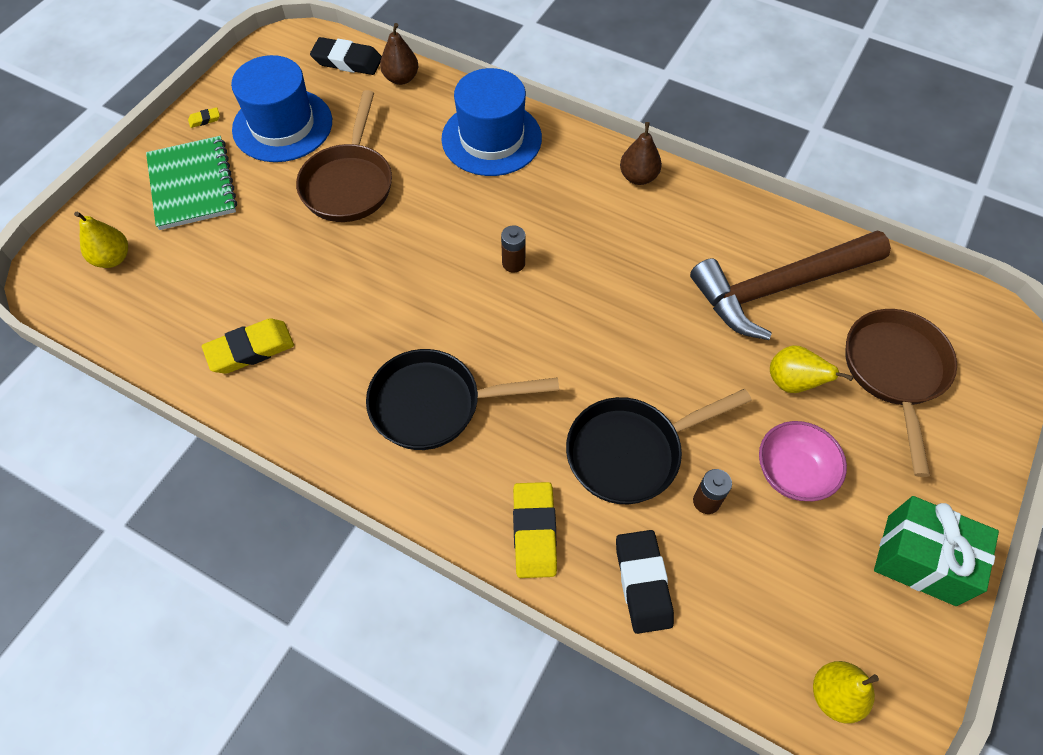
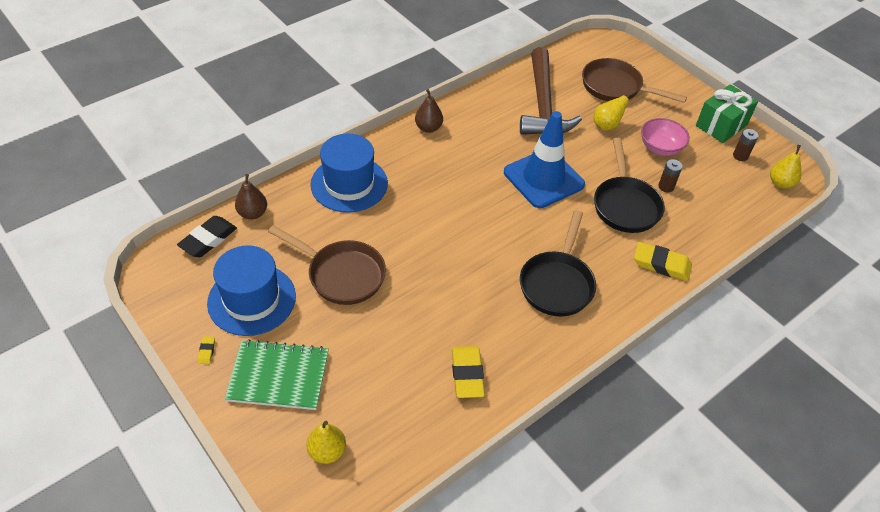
camera: 70 degrees left, 10 degrees down
brown battery [501,225,526,273] -> brown battery moved to [733,129,758,161]
black eraser [616,530,674,634] -> none
none -> blue traffic cone [504,111,585,208]

